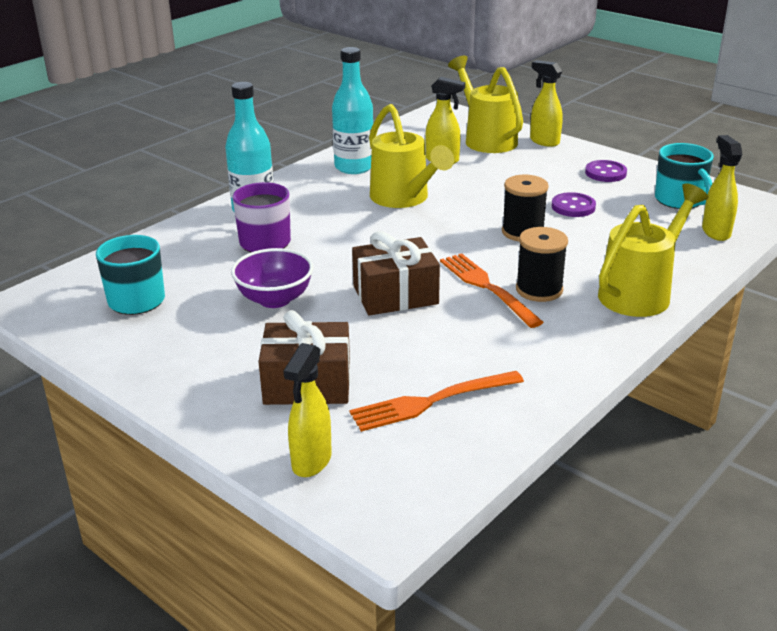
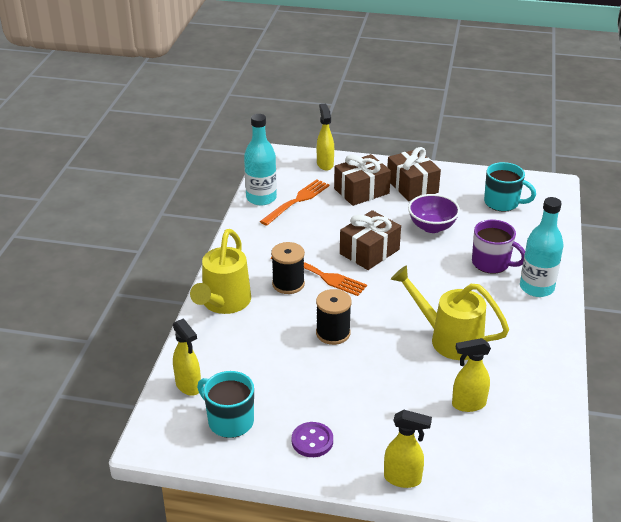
camera: 150 degrees right, 5 degrees up
turquoise bottle [332,47,373,174] -> turquoise bottle moved to [244,114,277,205]
yellow watering can [448,56,523,153] -> none
purple button [552,192,596,217] -> none
none -> brown gift [387,147,441,201]

